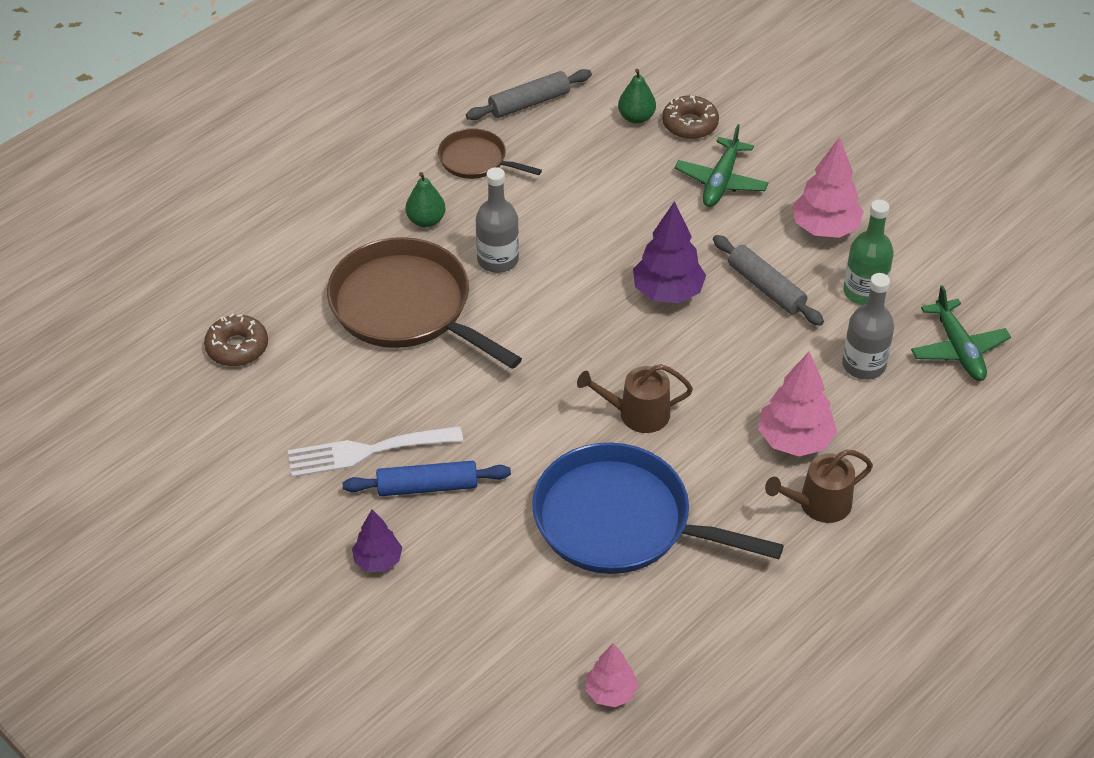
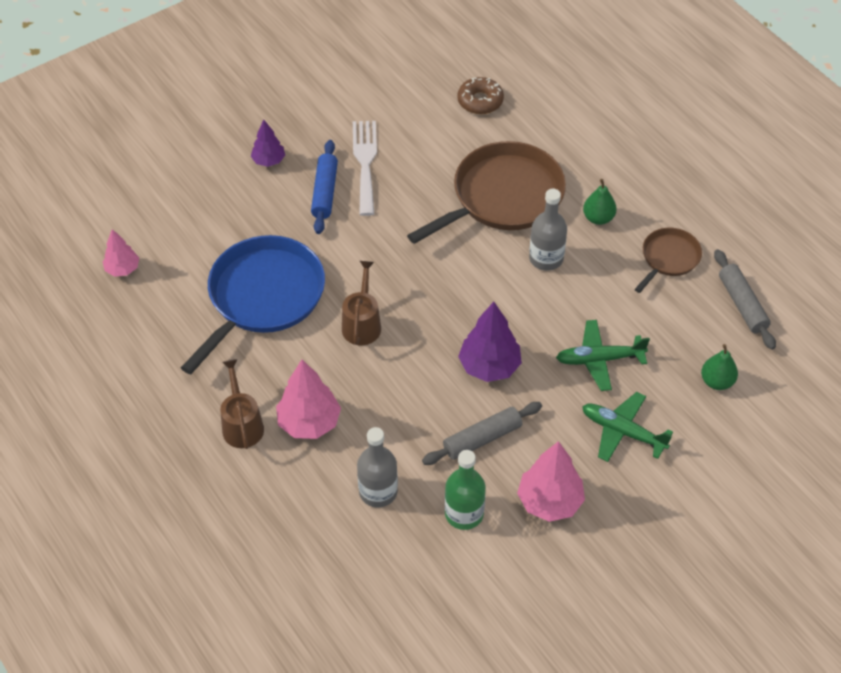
camera: 100 degrees right, 5 degrees up
brown donut [662,95,719,139] -> none
green plane [911,285,1011,381] -> green plane moved to [556,320,650,391]

